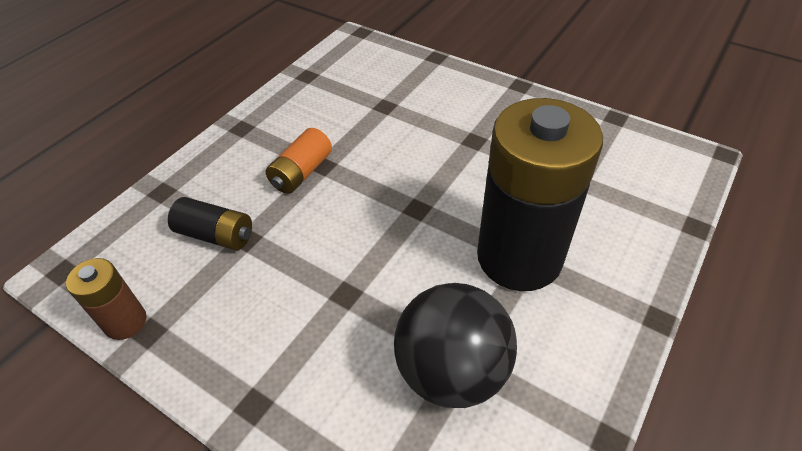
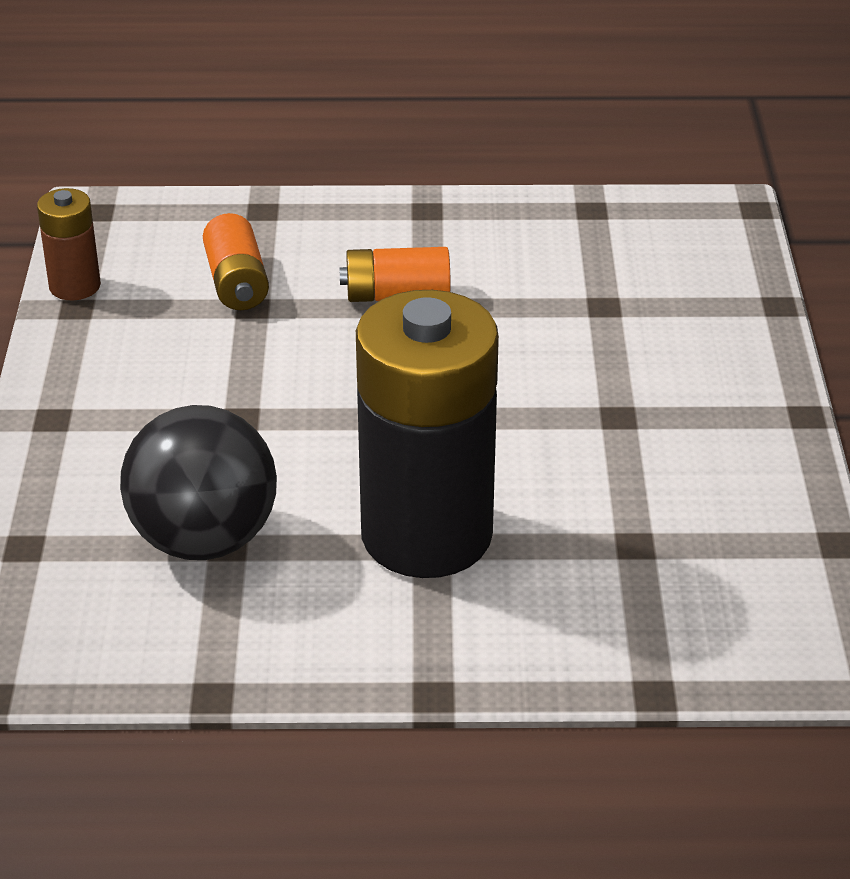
camera: 55 degrees right, 10 degrees down
black battery [168,197,252,250] -> orange battery [203,213,269,310]

